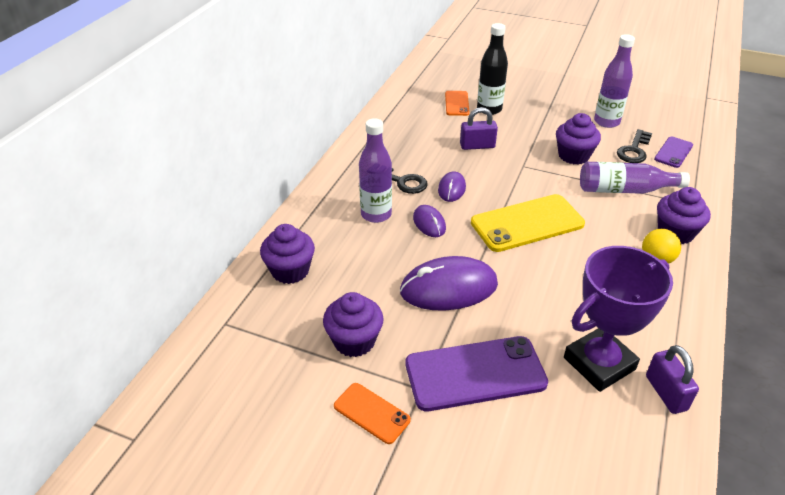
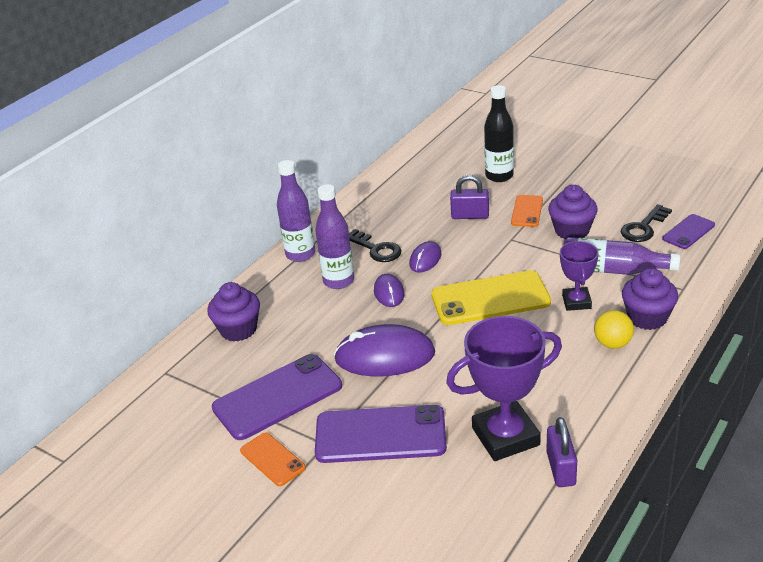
camera: 15 degrees right, 5 degrees down
purple cupcake [323,292,384,357] -> purple phone [212,354,342,440]
orange phone [445,91,470,116] -> orange phone moved to [511,195,543,227]
purple bottle [594,34,635,128] -> purple bottle moved to [277,160,315,262]
none -> purple trophy [560,241,598,311]

